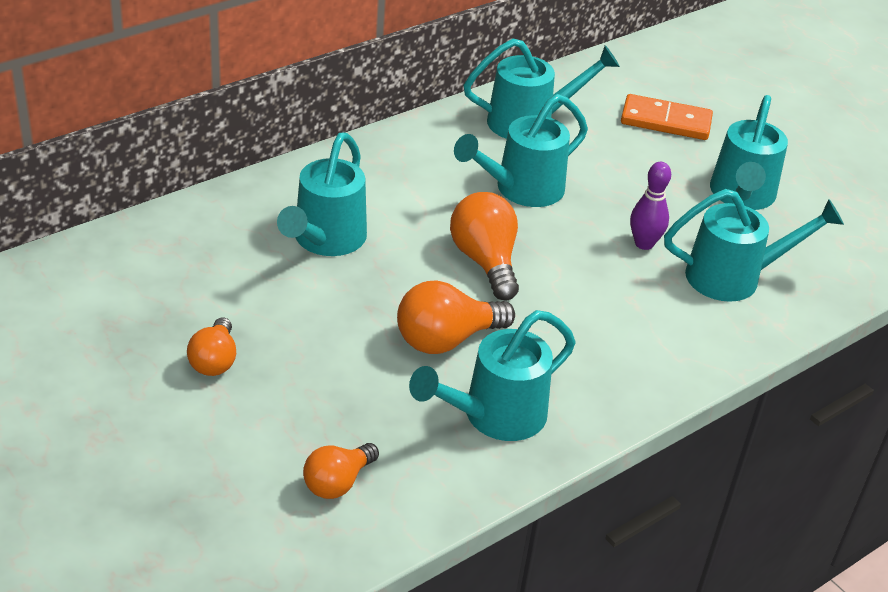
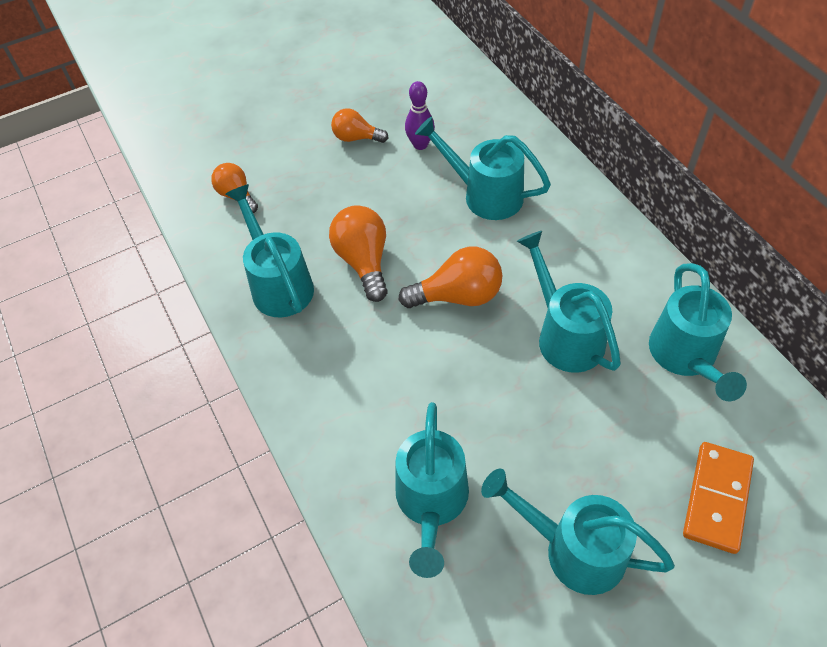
camera: 105 degrees right, 15 degrees up
purple bowling pin [630,162,671,250] -> purple bowling pin moved to [405,81,435,150]

